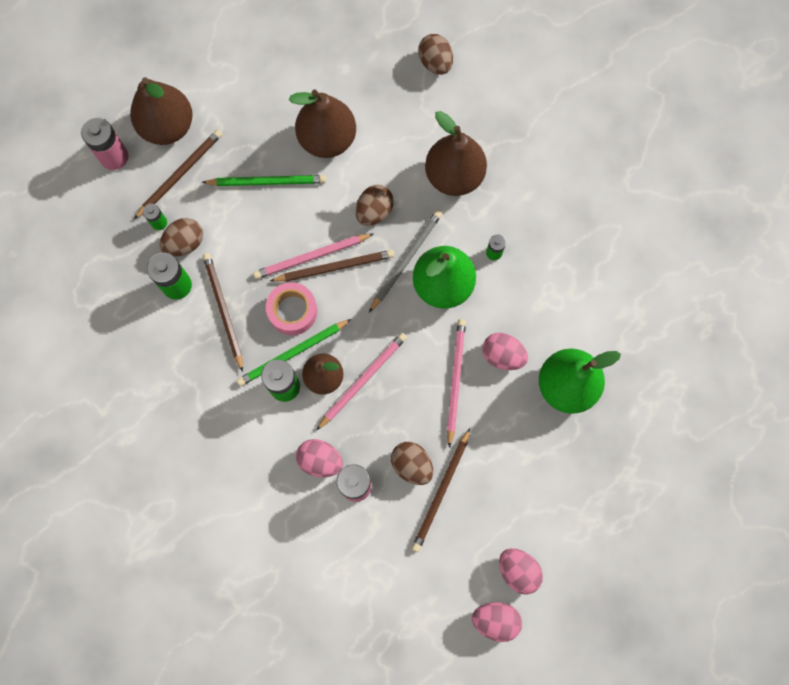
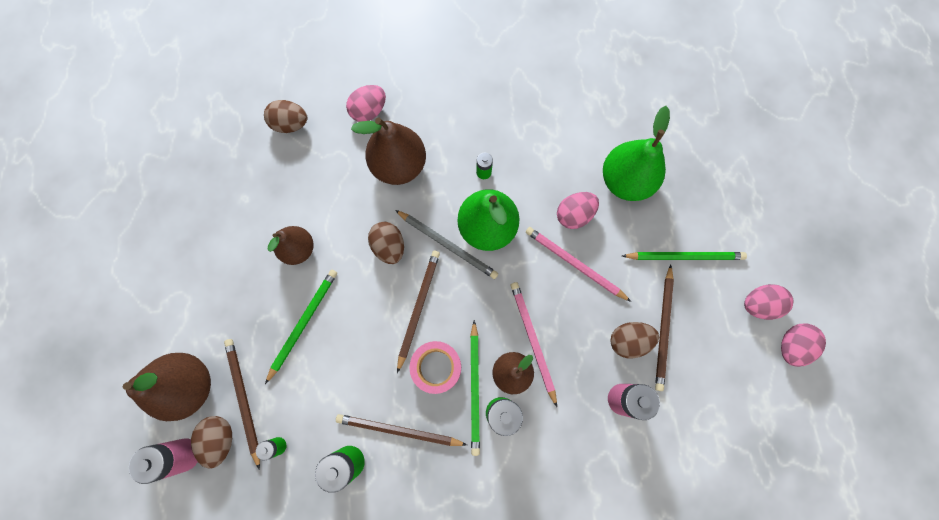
camera: 60 degrees left, 0 degrees up
brown egg [160,218,203,257] -> brown egg moved to [191,416,232,468]
pink pencil [253,234,373,279] -> none
brown pear [289,89,356,158] -> brown pear [267,226,314,265], size x0.64
pink egg [296,439,343,477] -> pink egg moved to [346,85,386,122]
grey pencil [369,210,442,312] -> grey pencil turned 150 degrees clockwise [395,210,498,279]
brown pencil [412,428,470,552] -> brown pencil turned 45 degrees clockwise [655,264,674,391]
none -> green pencil [622,252,747,260]

